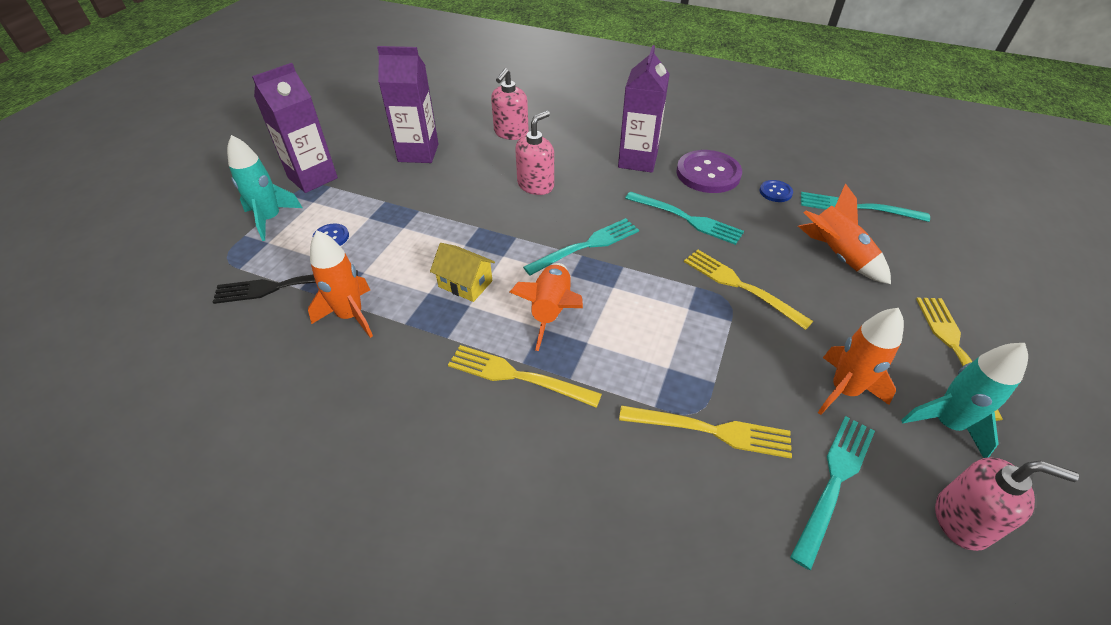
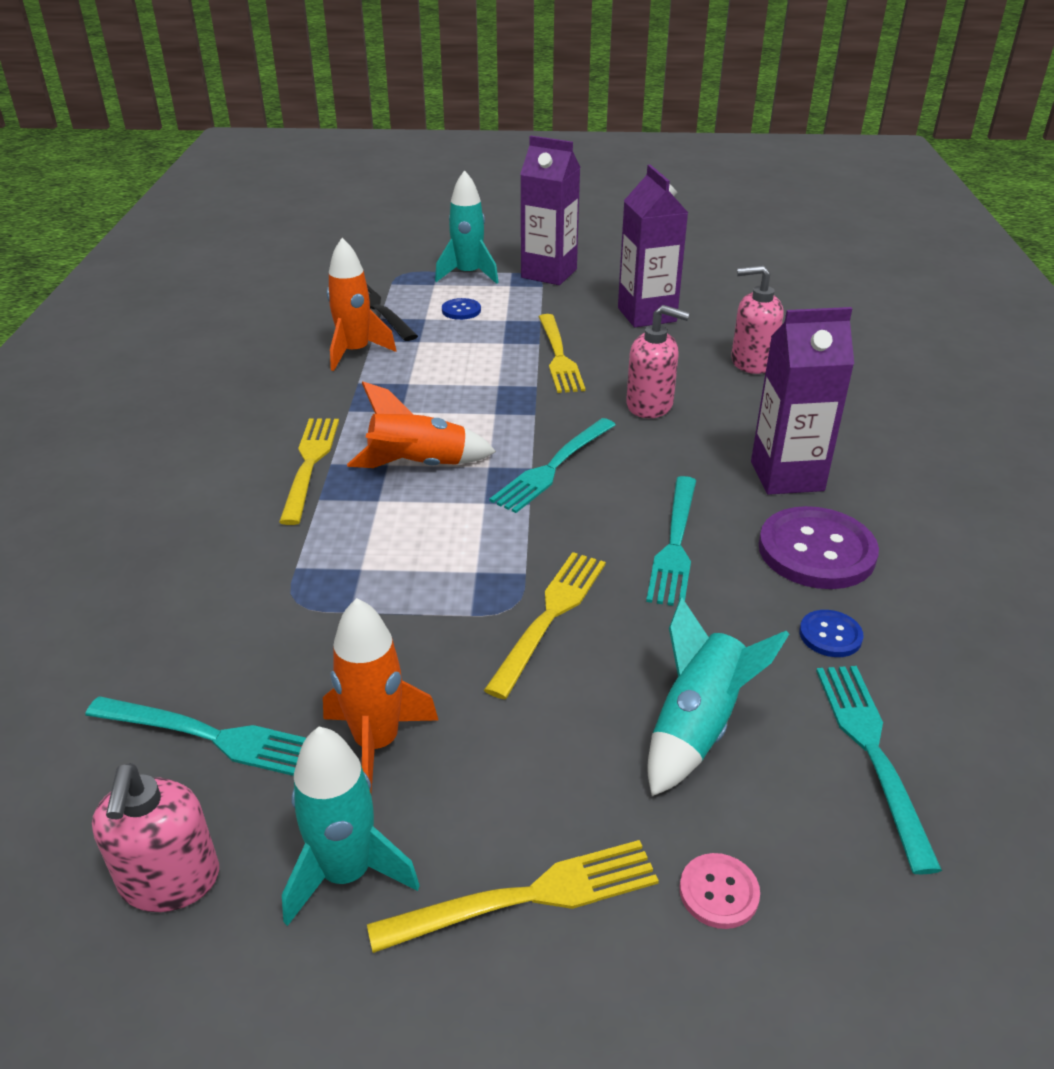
camera: 70 degrees right, 10 degrees down
yellow house [430,243,495,302] -> none
turquoise fork [523,218,639,276] -> turquoise fork turned 90 degrees clockwise [489,418,616,513]
yellow fork [619,405,792,458] -> yellow fork moved to [539,314,585,393]
orange rocket [798,183,891,284] -> turquoise rocket [647,597,789,796]
none -> pink button [680,853,760,929]

